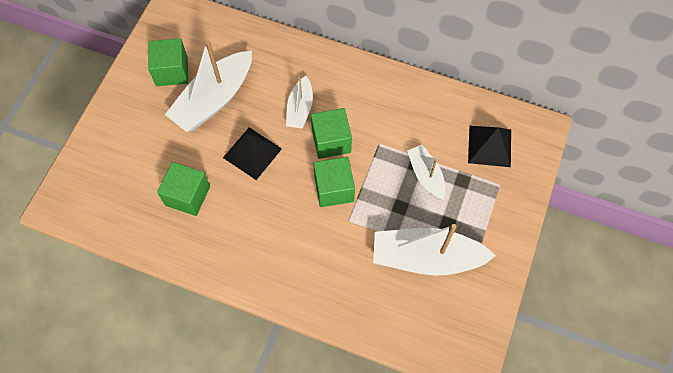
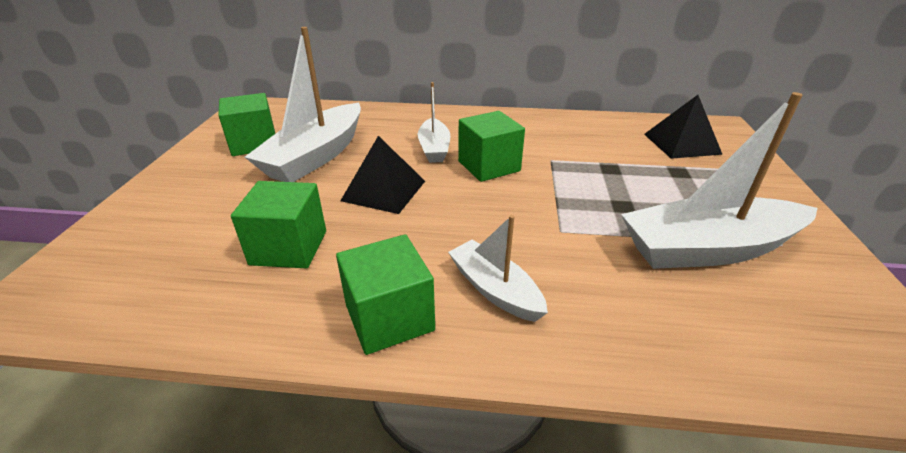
camera: 15 degrees left, 30 degrees down
green cube [313,157,355,207] -> green cube moved to [336,234,435,355]
white boat [407,145,446,200] -> white boat moved to [448,215,548,322]

